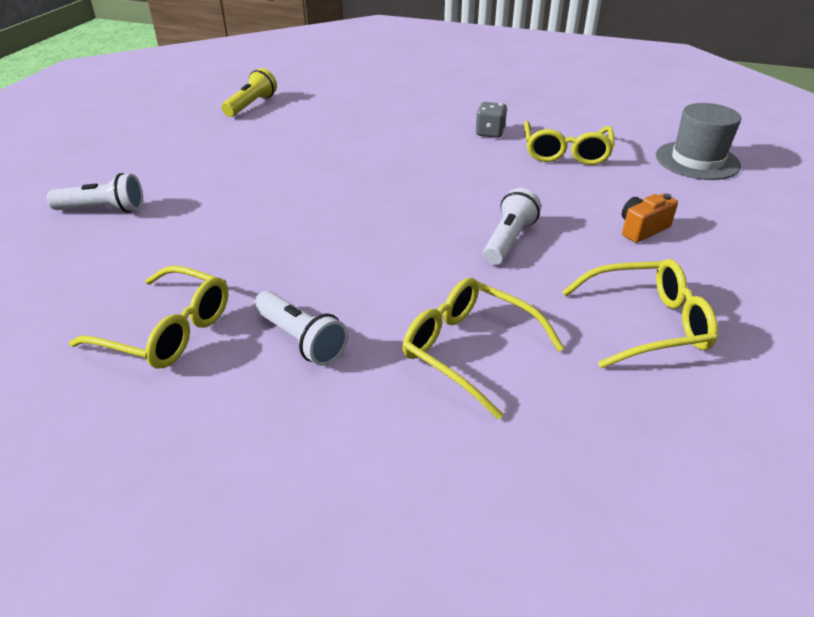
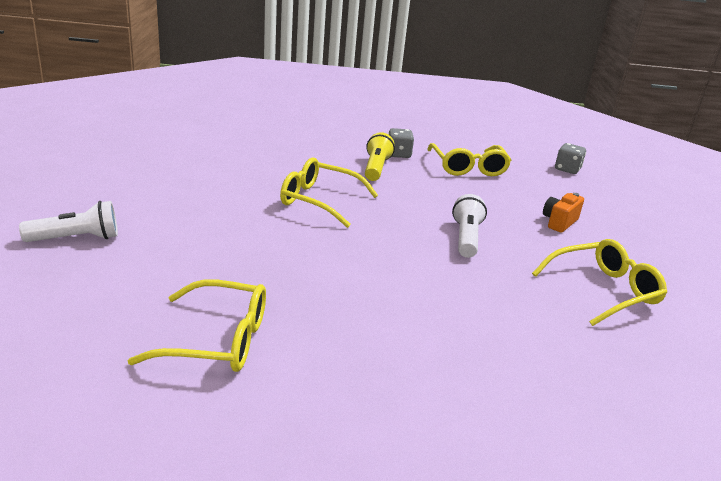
camera: 20 degrees left, 10 degrees down
yellow flashlight [222,68,277,117] -> yellow flashlight moved to [365,132,395,181]
white flashlight [254,291,348,366] -> none
yellow glasses [403,278,564,419] -> yellow glasses moved to [280,157,378,228]
grey hat [656,103,741,180] -> grey dice [555,143,586,174]

